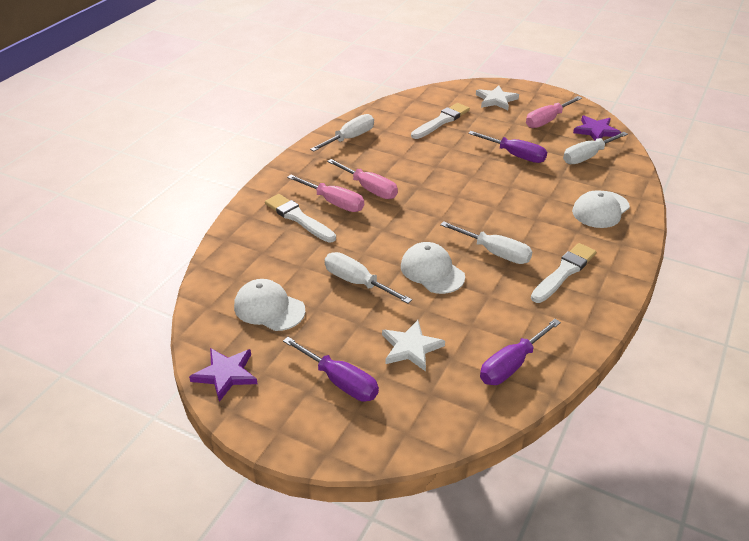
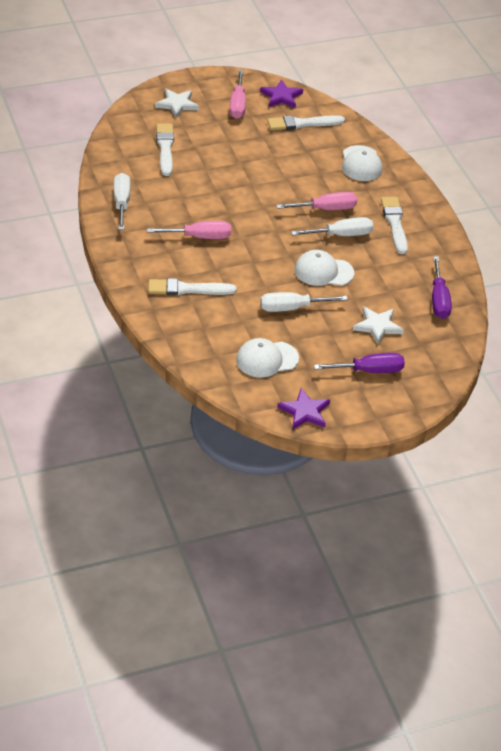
camera: 50 degrees left, 5 degrees up
pink screwdriver [287,175,364,212] -> pink screwdriver moved to [276,192,357,210]
purple screwdriver [468,131,547,163] -> none
white screwdriver [563,132,628,164] -> white brush [267,115,345,130]

